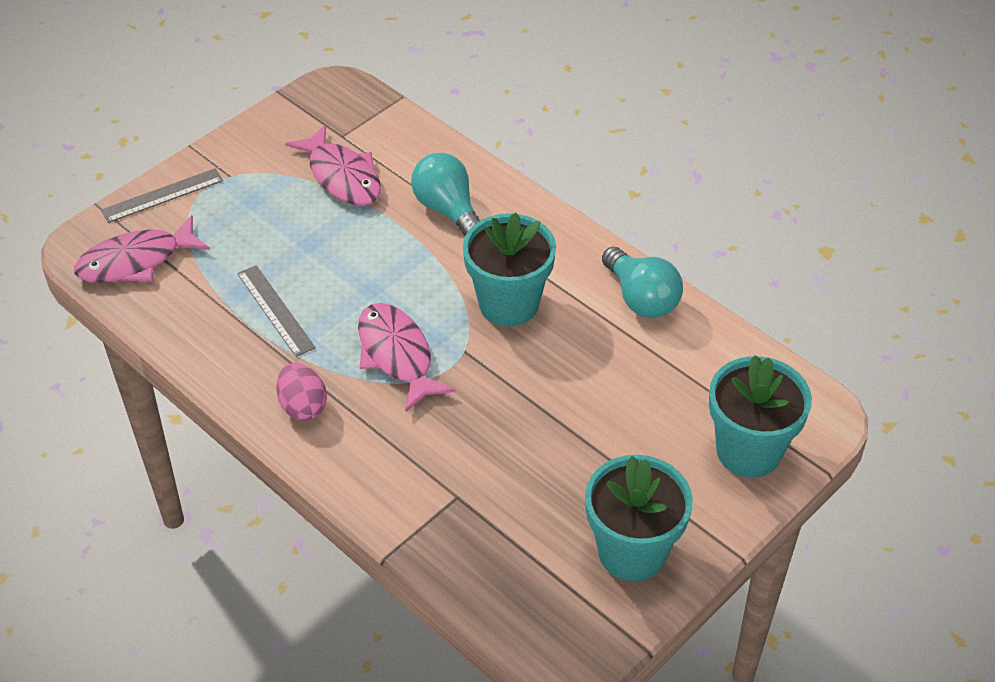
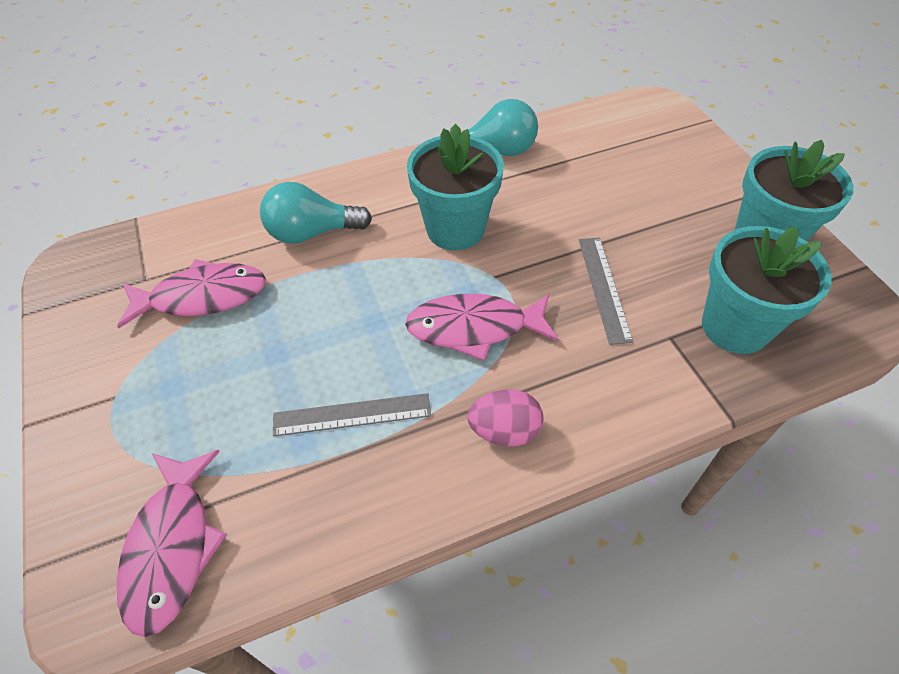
camera: 65 degrees left, 5 degrees up
grey ruler [101,168,223,223] -> grey ruler moved to [579,238,633,345]
turquoise flower pot [709,355,812,477] -> turquoise flower pot moved to [702,226,832,354]

